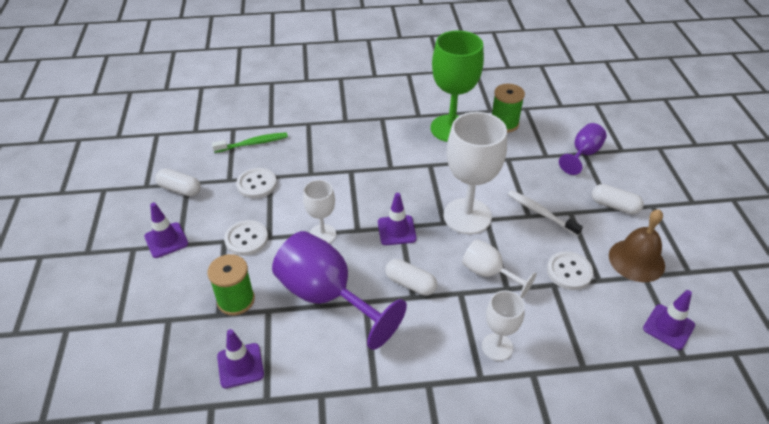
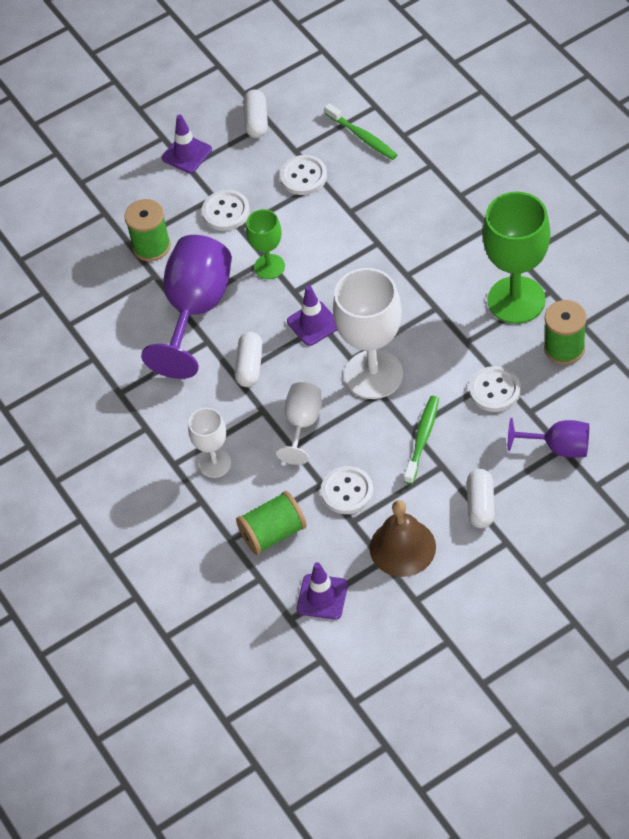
camera: 70 degrees right, 10 degrees up
purple traffic cone [217,329,264,388] -> none
white goblet [303,180,336,243] -> green goblet [246,209,285,279]
white toothbrush [508,190,583,236] -> green toothbrush [404,396,439,484]
none -> green spool [236,491,307,555]
none -> white button [469,366,521,412]

